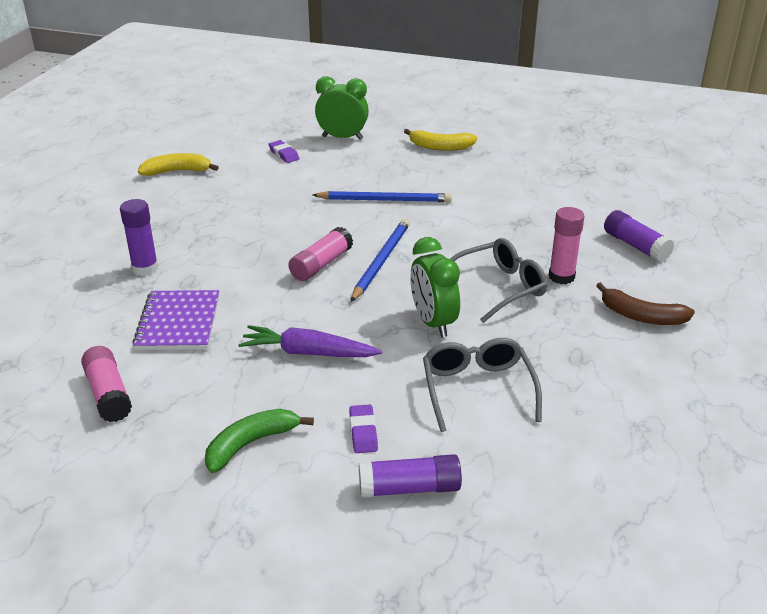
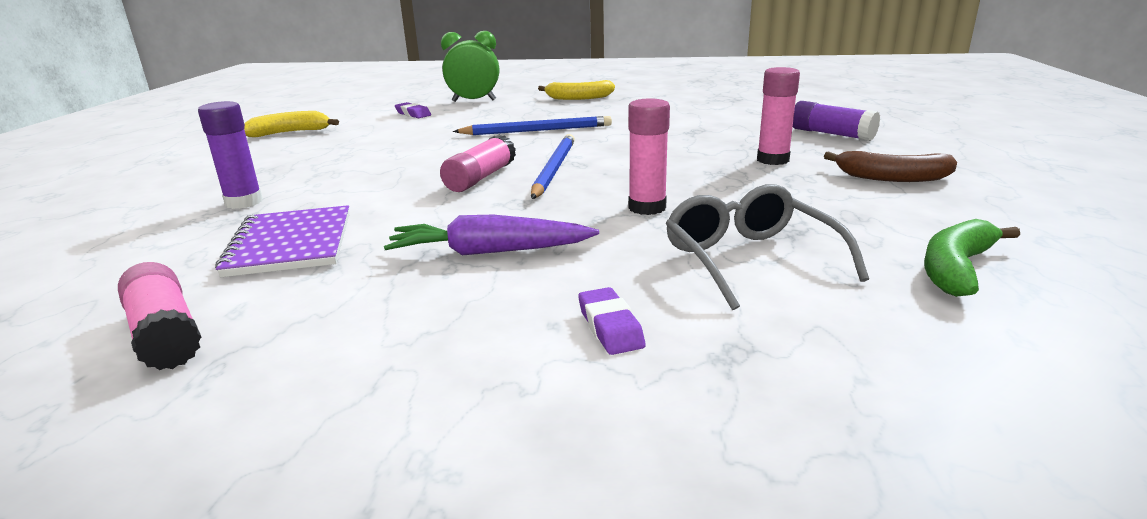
camera: 10 degrees left, 10 degrees down
green banana [205,409,314,473] -> green banana moved to [924,219,1020,297]
purple glue stick [359,454,462,498] -> none
green clock [410,237,460,337] -> pink glue stick [628,98,670,215]
grey glasses [450,238,547,323] -> none

